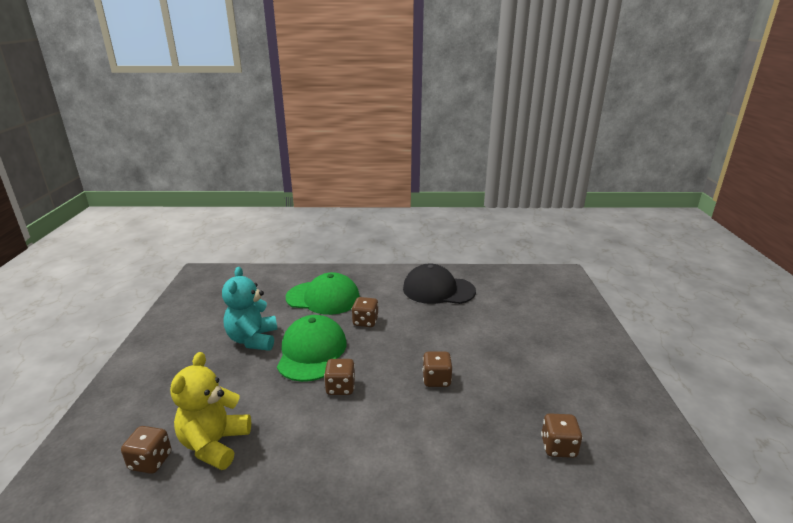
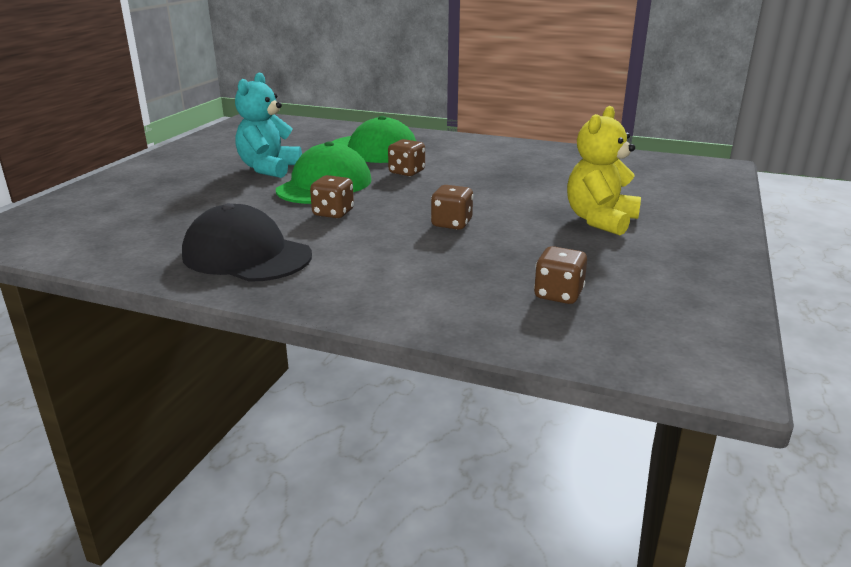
camera: 20 degrees right, 0 degrees up
brown dice [121,426,172,474] -> none
yellow teddy bear [170,352,251,470] -> yellow teddy bear moved to [567,106,641,235]
black cap [403,263,476,304] -> black cap moved to [182,203,312,282]

